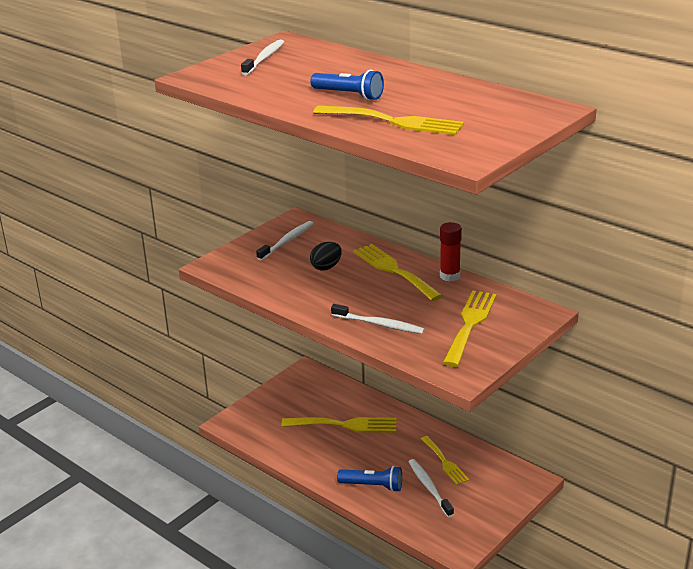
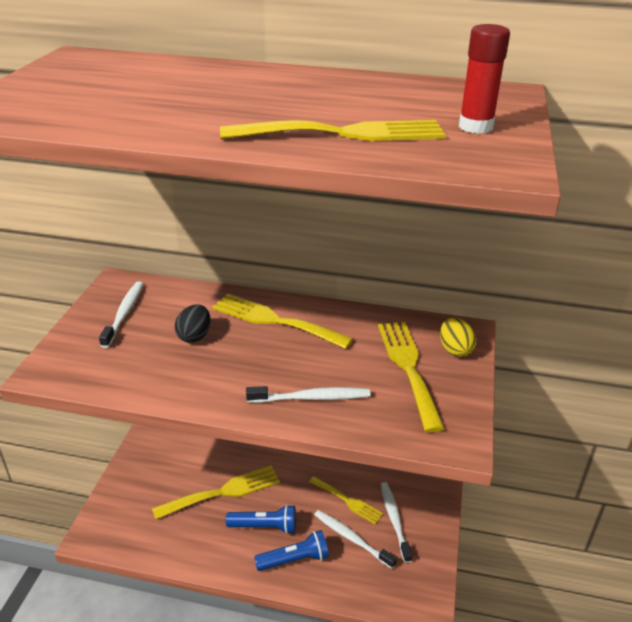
camera: 30 degrees left, 5 degrees up
white toothbrush [241,40,284,75] -> white toothbrush moved to [380,482,413,563]
blue flashlight [310,70,384,101] -> blue flashlight moved to [226,505,296,534]
red glue stick [440,222,462,282] -> red glue stick moved to [459,24,510,134]
none -> yellow egg [440,318,477,357]

